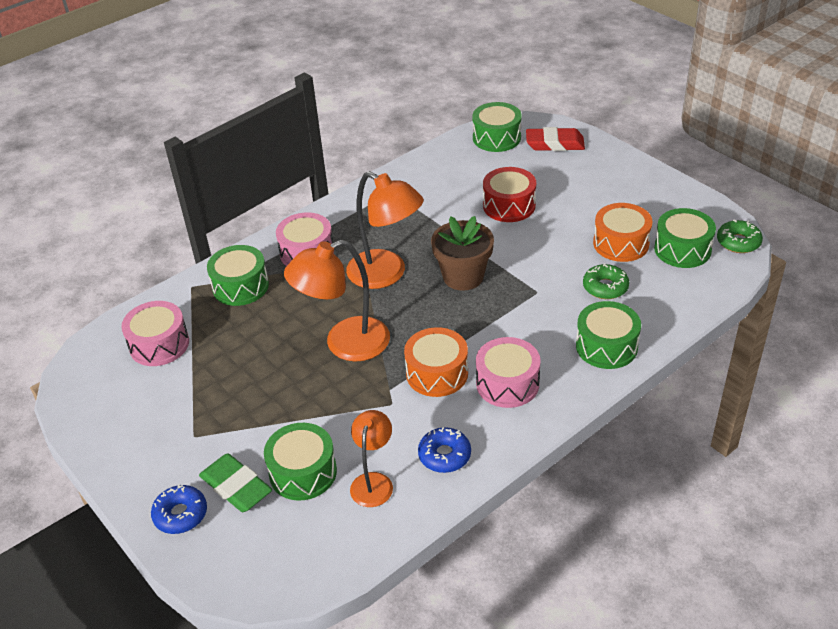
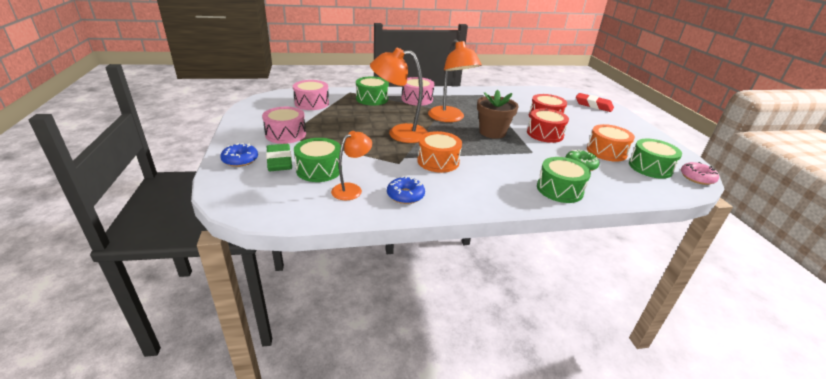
camera: 25 degrees right, 10 degrees down
green drum [472,102,522,152] -> none
pink drum [476,337,541,408] -> pink drum moved to [262,107,306,144]
green donut [717,220,763,253] -> pink donut [681,162,719,185]
none -> red drum [527,109,569,143]

